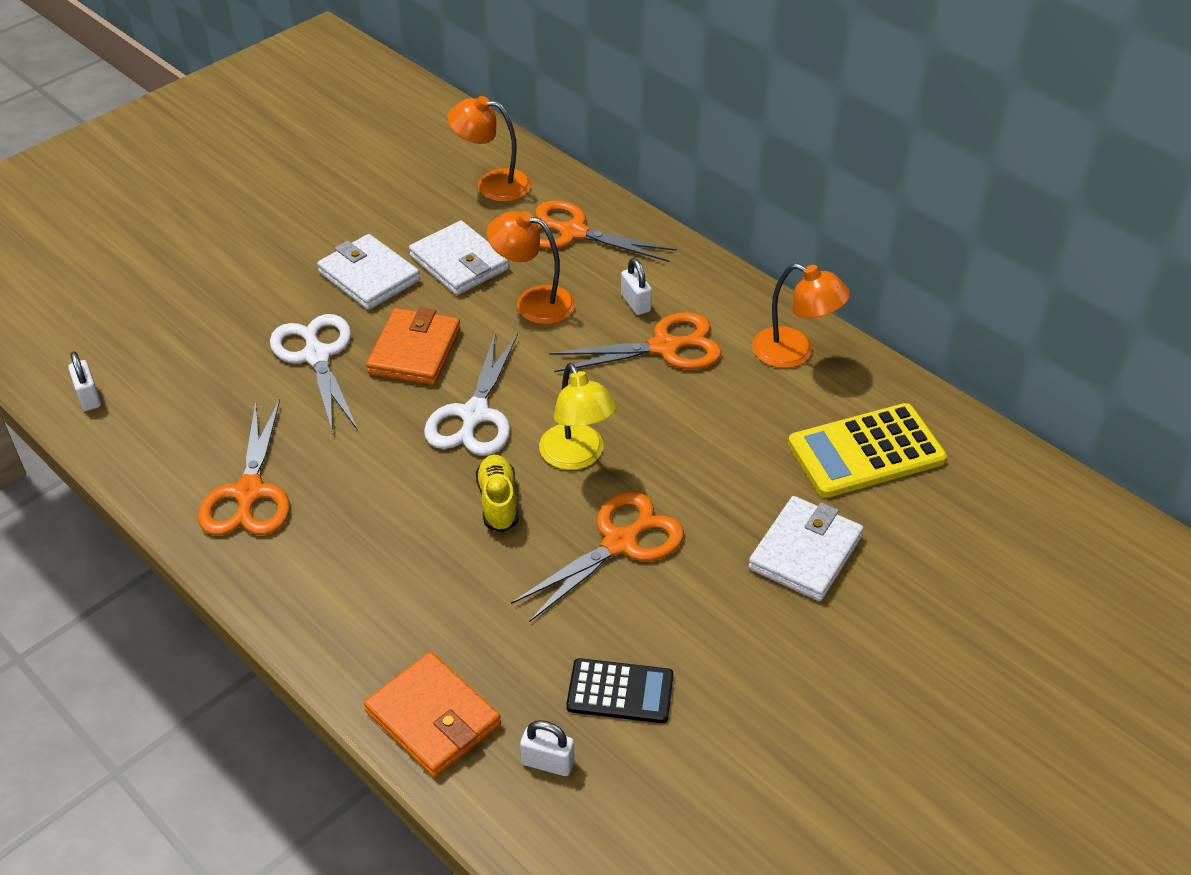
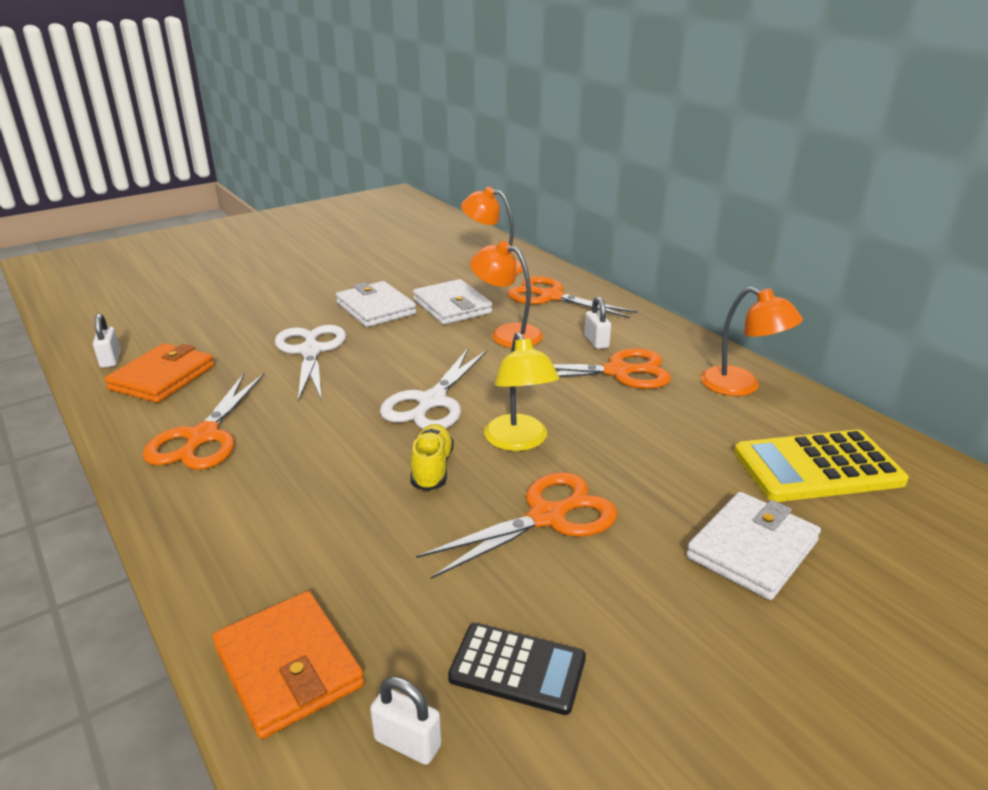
camera: 10 degrees right, 15 degrees down
orange wallet [366,308,461,385] -> orange wallet moved to [104,343,214,403]

